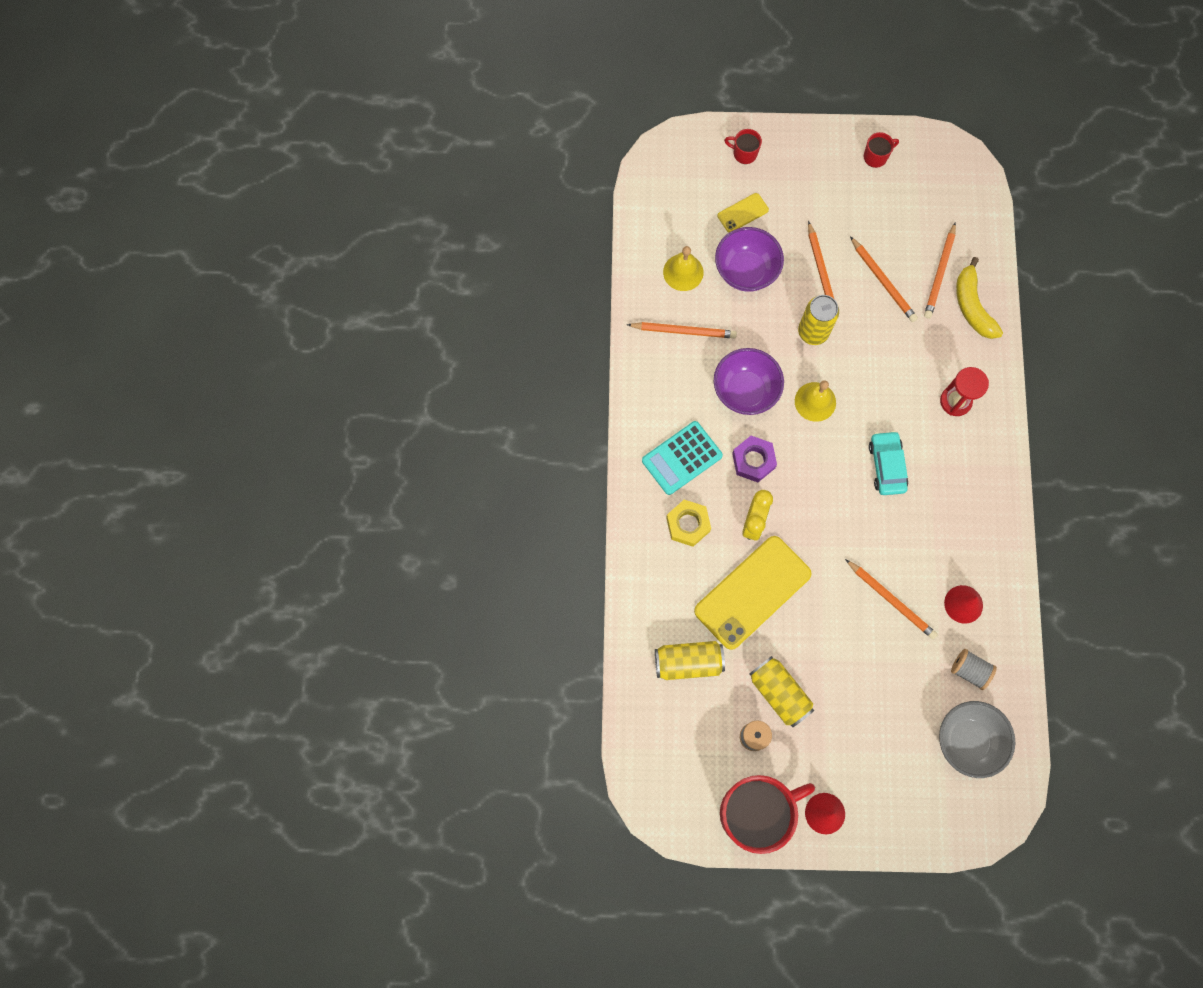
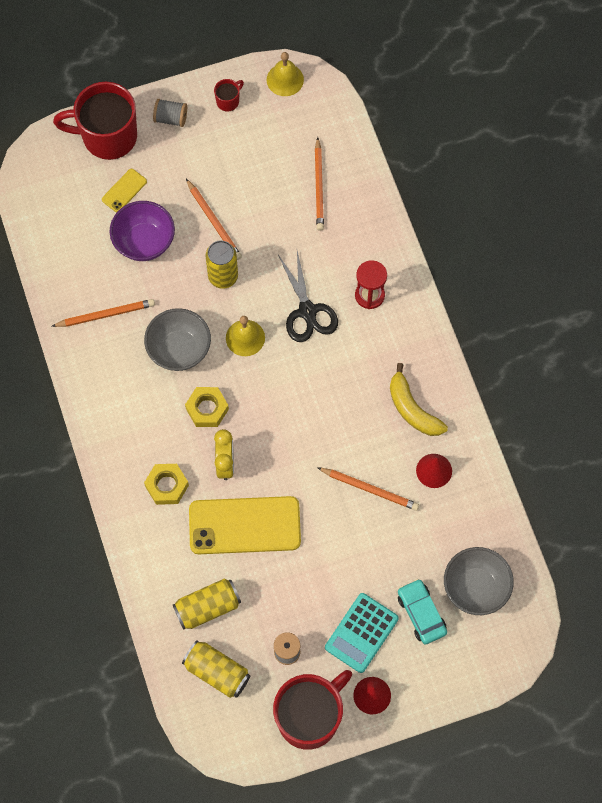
camera: 20 degrees left, 5 degrees down
turquoise calculator [642,421,723,495] -> turquoise calculator moved to [325,593,399,673]
yellow bell [663,246,704,291] -> yellow bell moved to [267,52,304,96]
yellow phone [694,536,812,650] -> yellow phone turned 60 degrees clockwise [189,496,301,554]
purple bowl [714,348,784,415] -> grey bowl [144,308,211,371]
red mug [724,129,762,164] -> red mug [53,82,137,160], size x2.37
purple nut [732,436,777,482] -> yellow nut [185,387,229,427]
yellow can [749,656,814,727] -> yellow can moved to [182,640,250,698]
orange pencil [850,236,918,322] -> none
turquoise car [869,431,908,495] -> turquoise car moved to [398,579,447,644]
grey spool [951,649,997,690] -> grey spool moved to [153,99,187,127]
yellow banana [956,257,1003,339] -> yellow banana moved to [390,363,448,436]
none -> black scissors [278,251,338,342]

